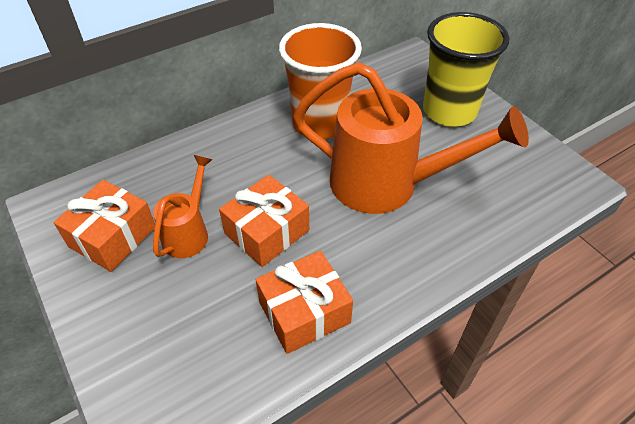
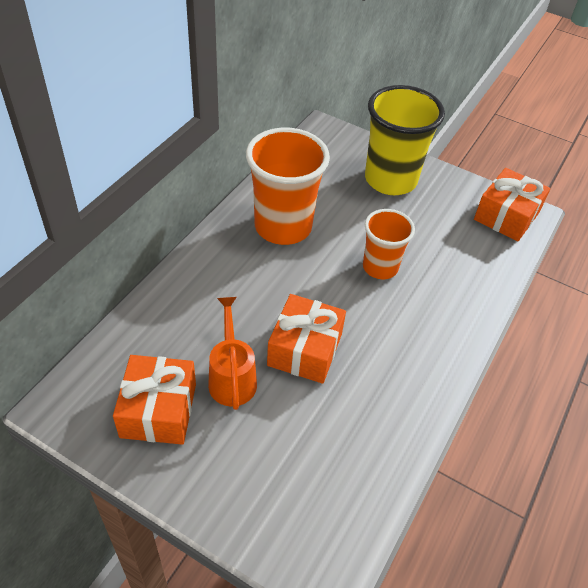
camera: 30 degrees left, 0 degrees up
orange gift [256,251,353,354] -> orange gift moved to [474,168,550,241]
orange watering can [293,62,529,214] -> orange cup [363,209,415,279]

